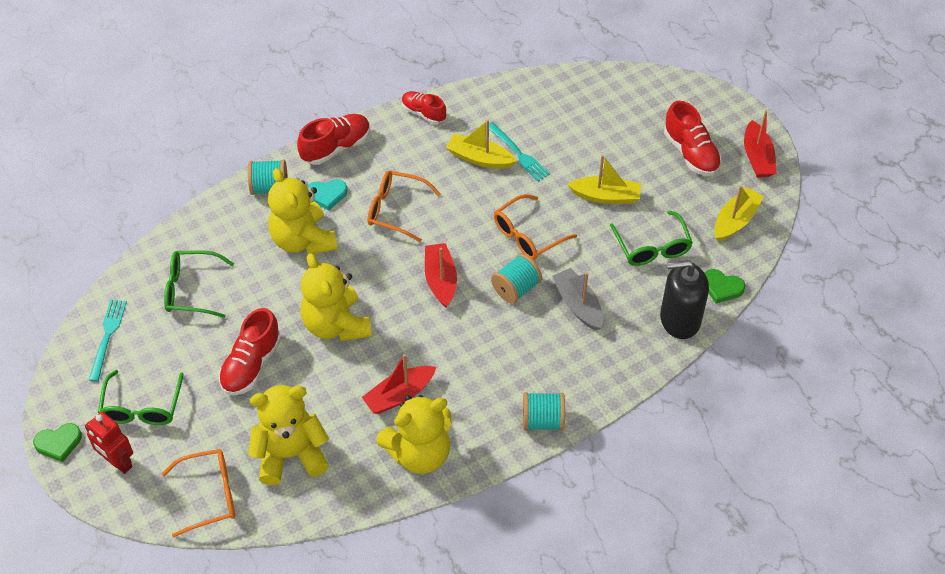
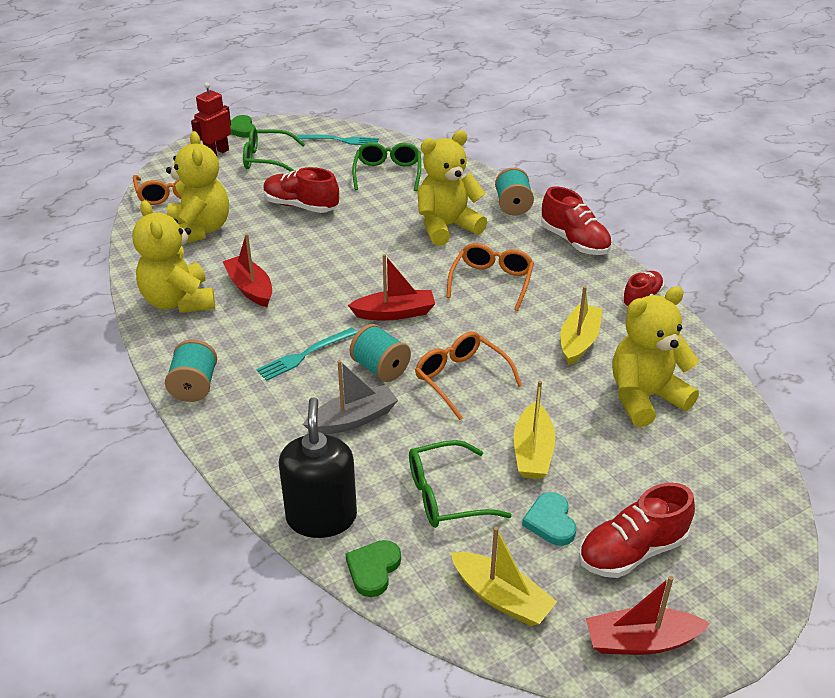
camera: 90 degrees right, 15 degrees down
yellow teddy bear [301,253,372,342] -> yellow teddy bear moved to [612,287,699,427]
turquoise heart [307,179,348,210] -> turquoise heart moved to [522,492,576,546]
turquoise fork [489,122,550,182] -> turquoise fork moved to [256,327,357,381]

